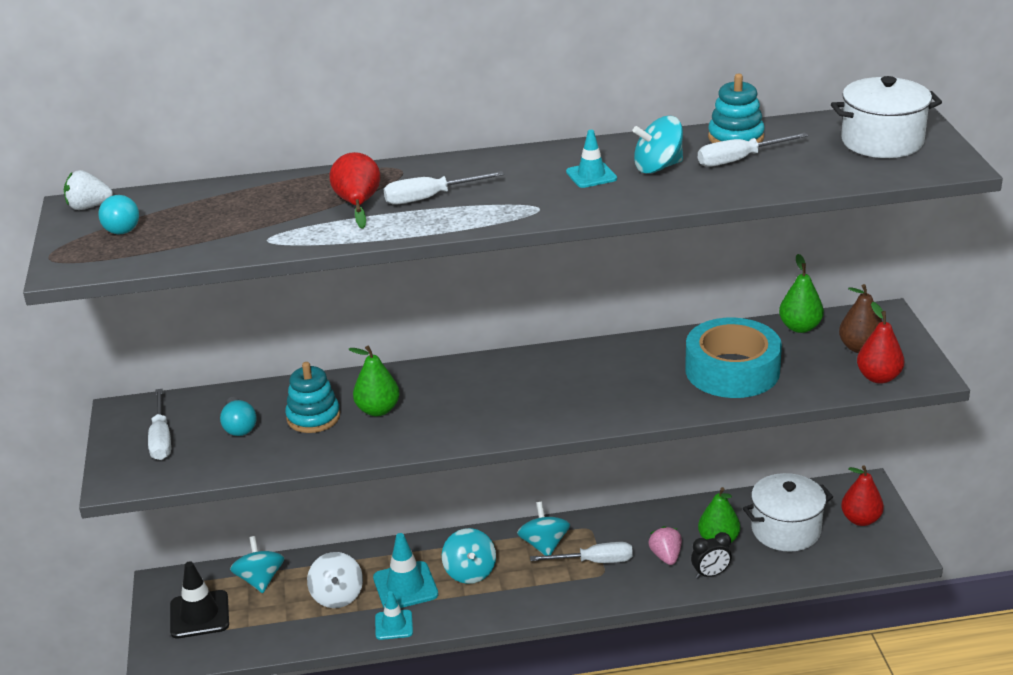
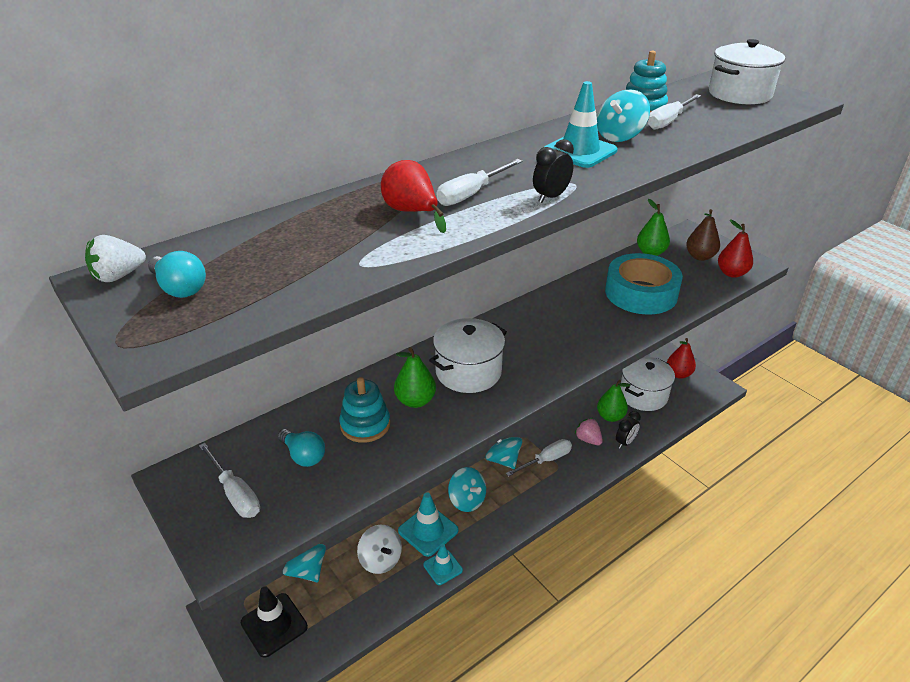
camera: 30 degrees left, 5 degrees up
turquoise traffic cone [566,130,617,188] -> turquoise traffic cone [545,81,618,168], size x1.58
none -> white pot [429,318,507,393]
none -> black clock [533,139,574,203]

